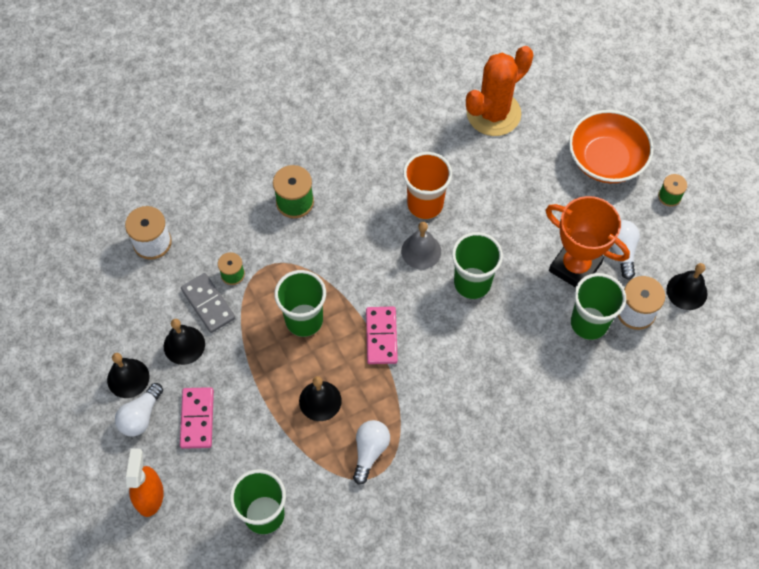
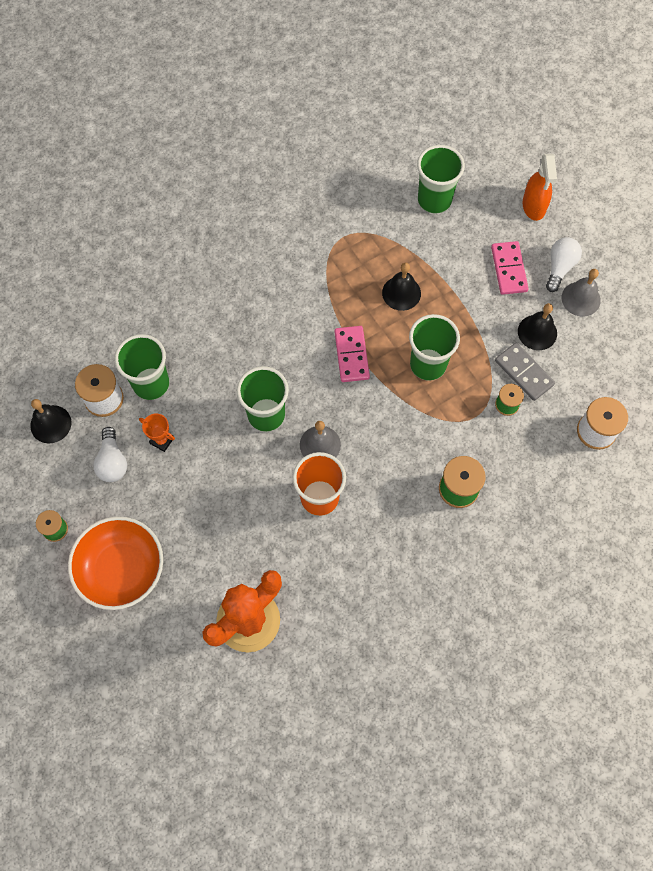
camera: 175 degrees right, 5 degrees up
black bell [107,353,150,398] -> grey bell [562,269,601,317]
white light bulb [353,420,390,485] -> none
orange trophy [546,196,630,288] -> orange trophy [139,413,175,452], size x0.44

